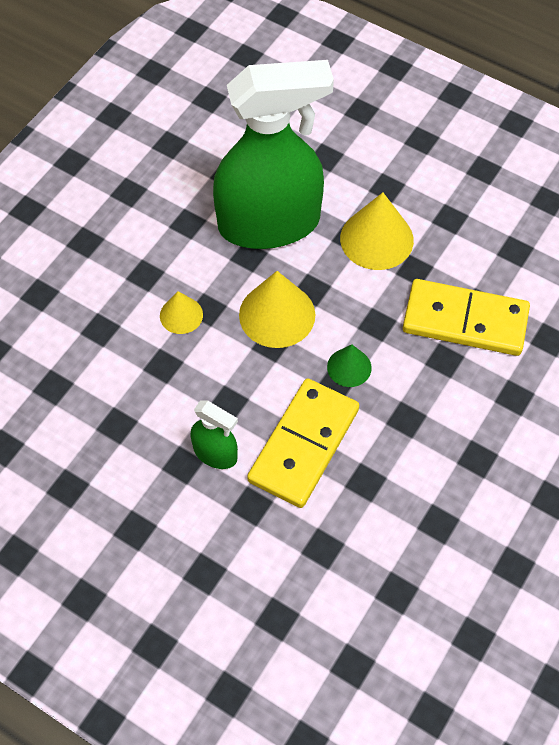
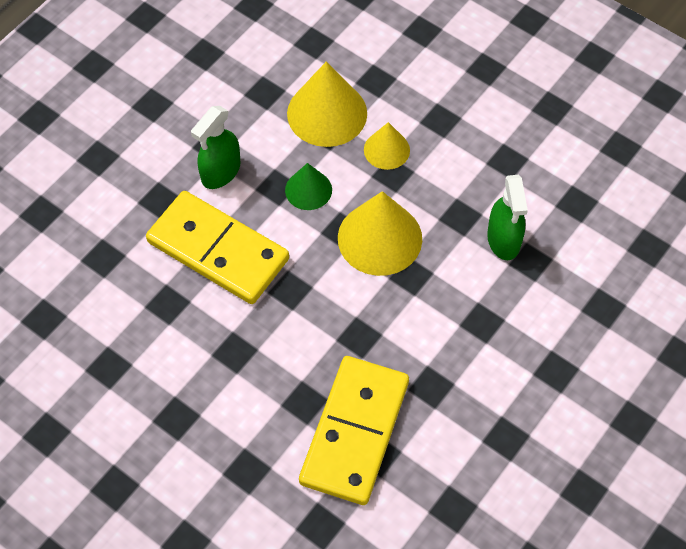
camera: 95 degrees right, 0 degrees up
green spray bottle [213,60,334,249] -> green spray bottle [487,175,528,260], size x0.42
green cone [327,345,372,387] -> green cone moved to [285,163,332,210]
yellow cone [340,192,414,270] -> yellow cone moved to [287,62,367,147]

